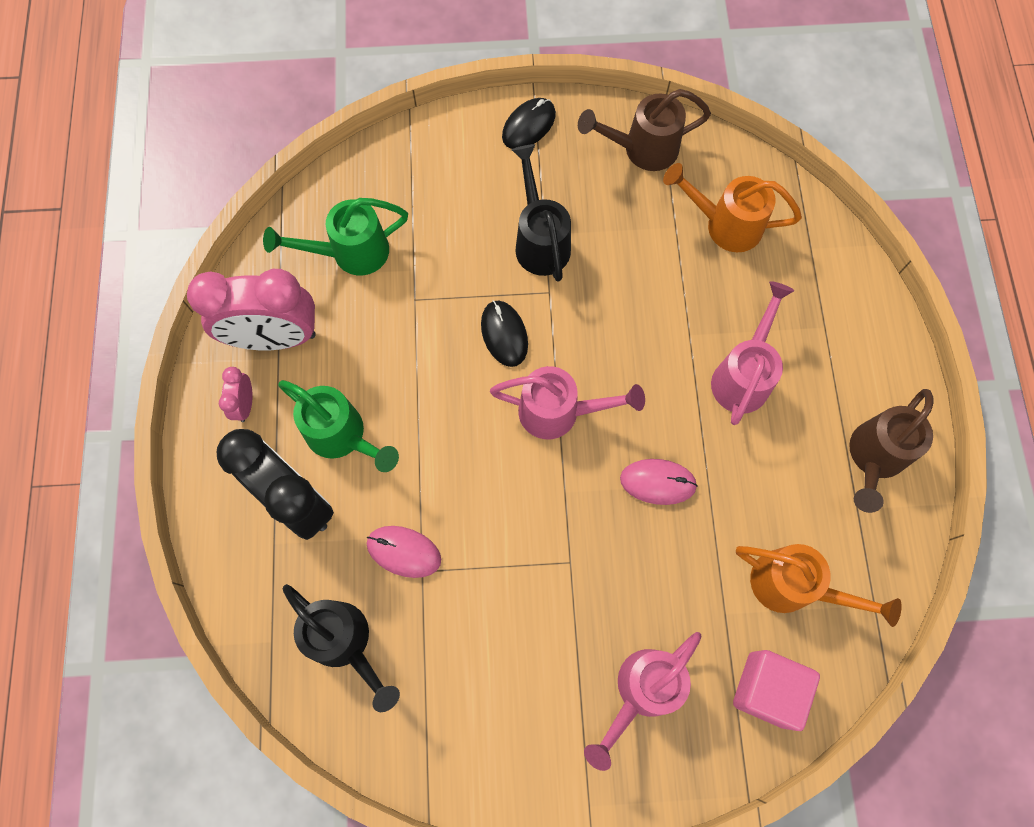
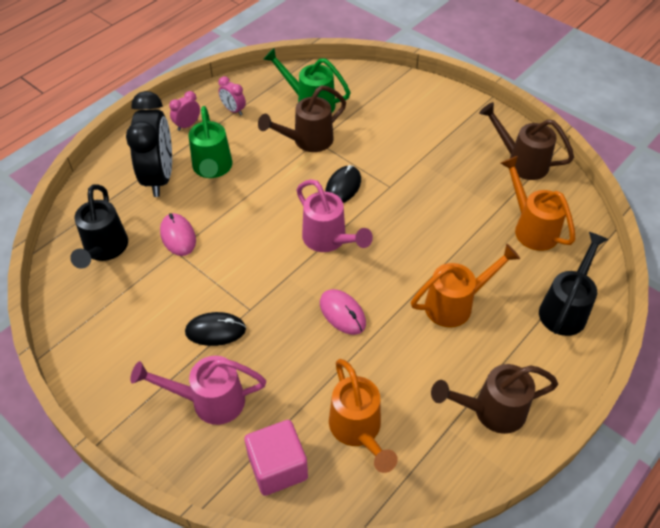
camera: 45 degrees right, 20 degrees down
pink clock [187,269,316,350] -> pink clock [218,76,246,116], size x0.44
black mouse [502,98,556,149] -> black mouse moved to [185,312,246,346]
black watering can [512,144,571,281] -> black watering can moved to [539,232,609,336]
pink watering can [711,281,795,425] -> orange watering can [411,244,520,328]
none -> brown watering can [258,85,346,152]

